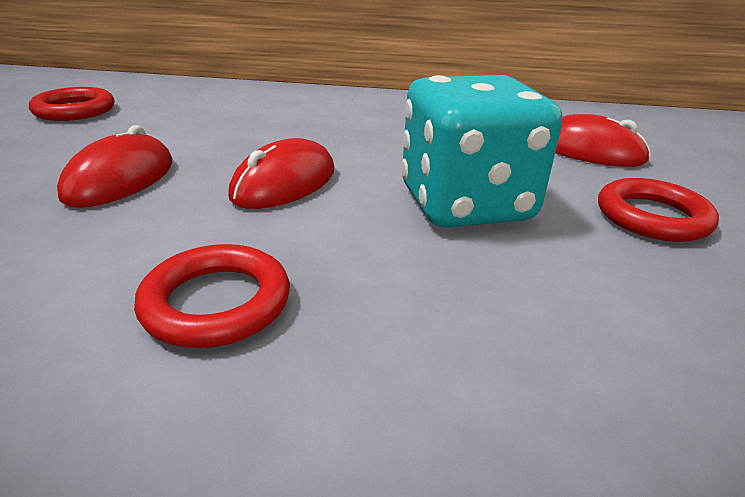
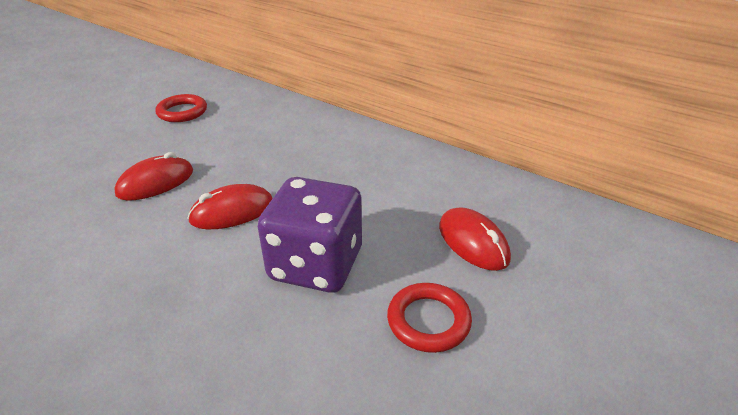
camera: 30 degrees right, 5 degrees up
red ring [134,244,290,348] -> none
turquoise dice [401,75,562,228] -> purple dice [258,177,362,293]

